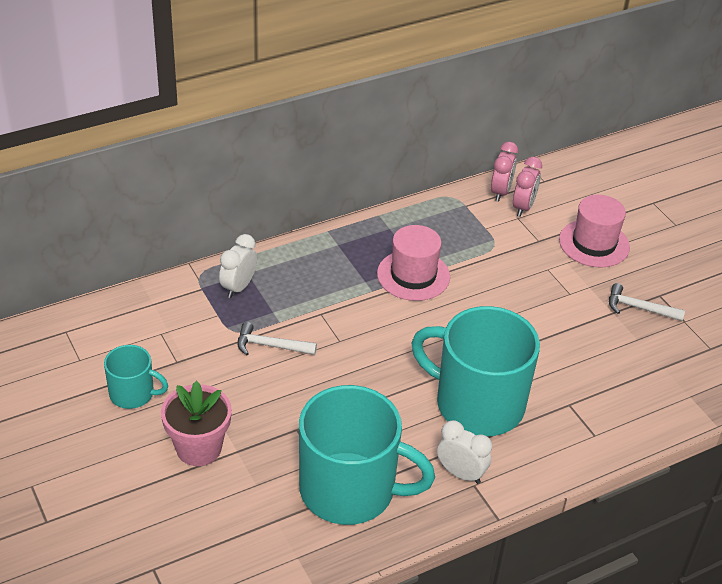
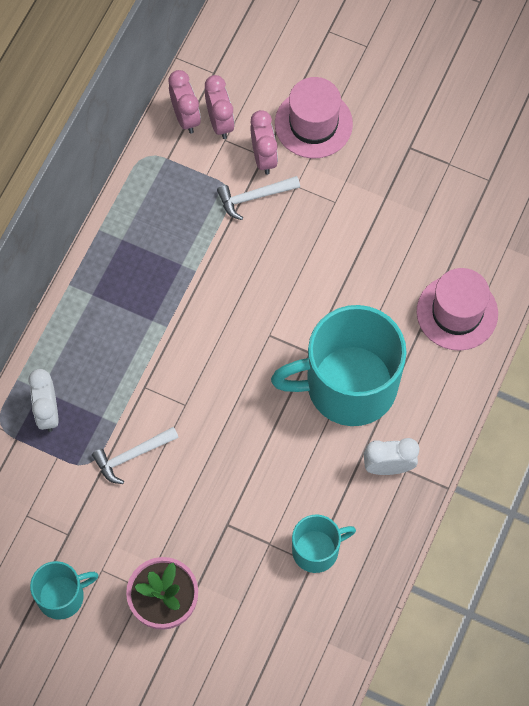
camera: 35 degrees left, 25 degrees up
turquoise mug [299,385,435,525] -> turquoise mug [292,515,356,573], size x0.49
pink hat [377,225,450,301] -> pink hat moved to [417,268,498,351]
white hammer [609,283,685,321] -> white hammer moved to [217,176,300,220]
none -> pink clock [250,110,278,175]

